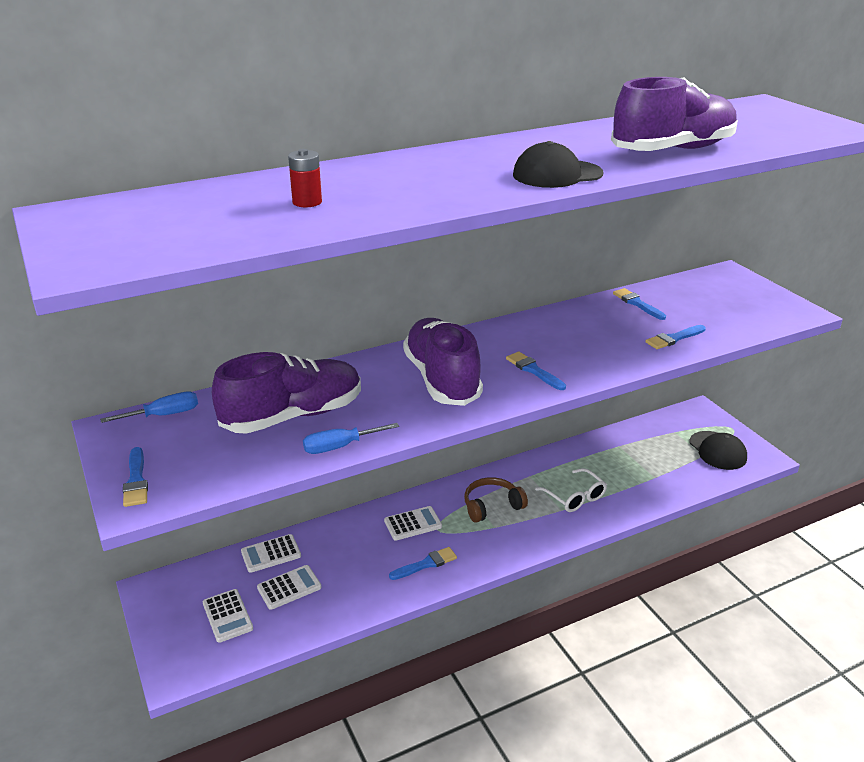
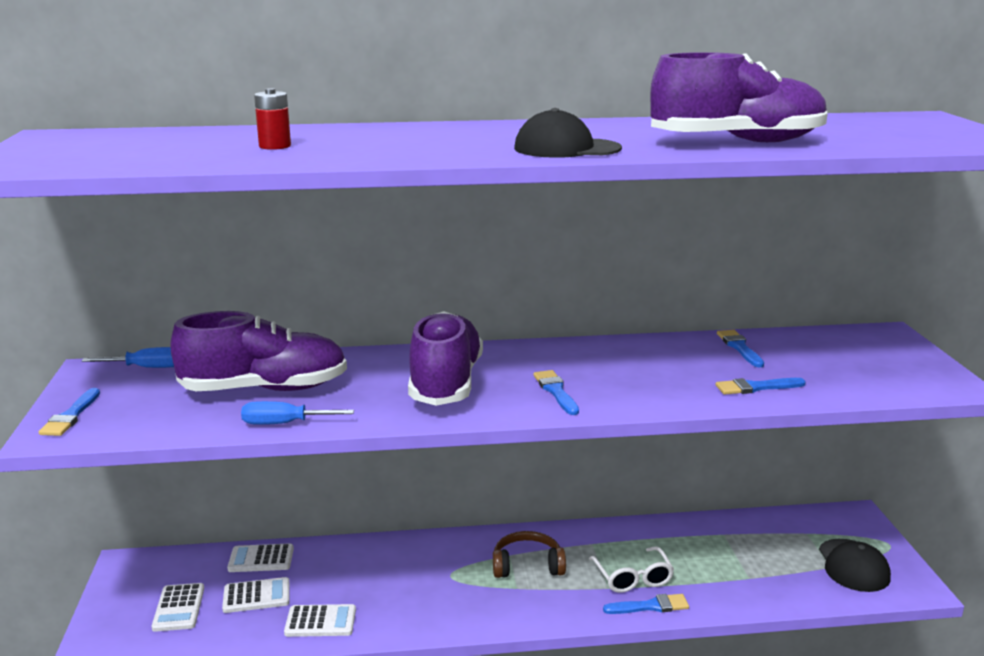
camera: 20 degrees right, 10 degrees down
white calculator [384,506,442,541] -> white calculator moved to [284,604,356,637]
blue brush [389,547,457,580] -> blue brush moved to [603,594,689,614]

